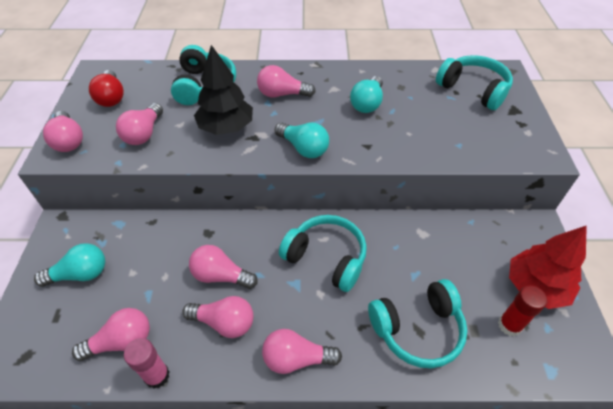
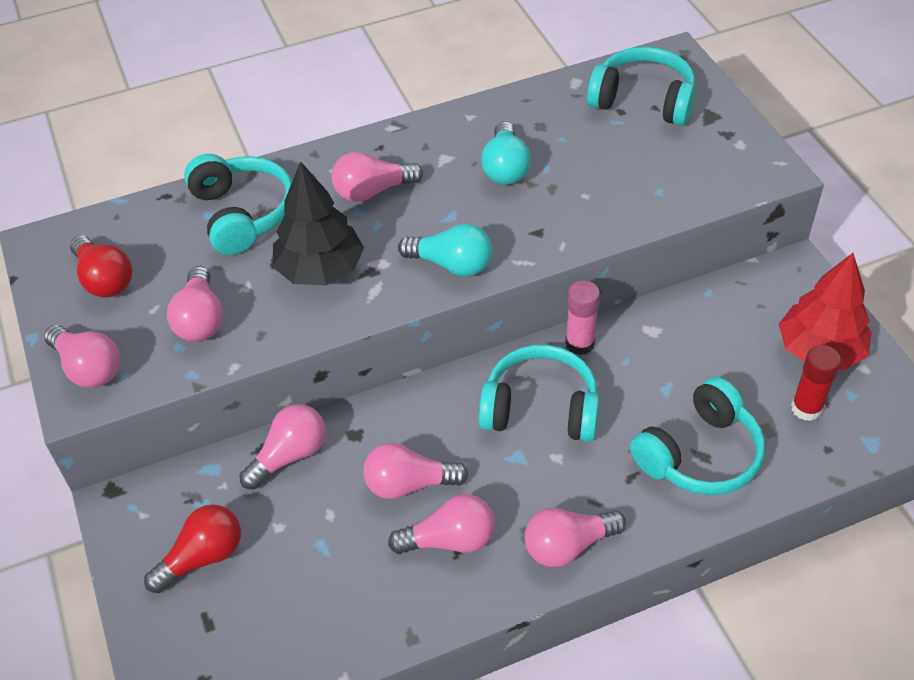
camera: 20 degrees left, 0 degrees up
turquoise light bulb [34,243,105,287] -> red light bulb [144,504,241,593]
pink light bulb [72,308,150,361] -> pink light bulb moved to [239,404,326,489]
pink glue stick [124,338,170,389] -> pink glue stick moved to [565,281,600,355]

